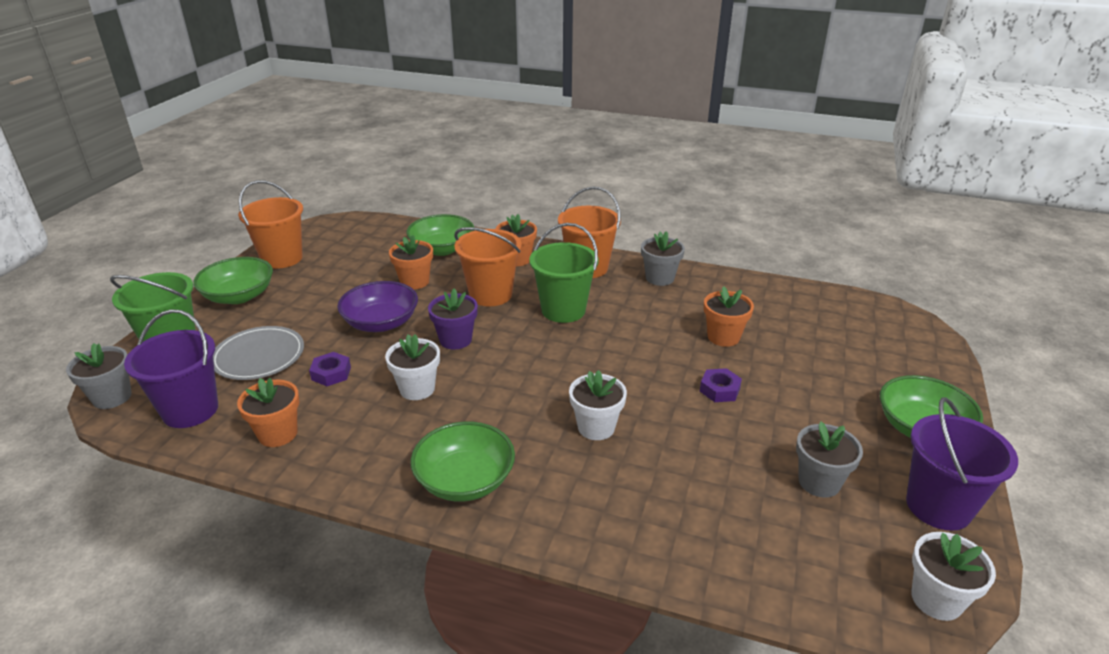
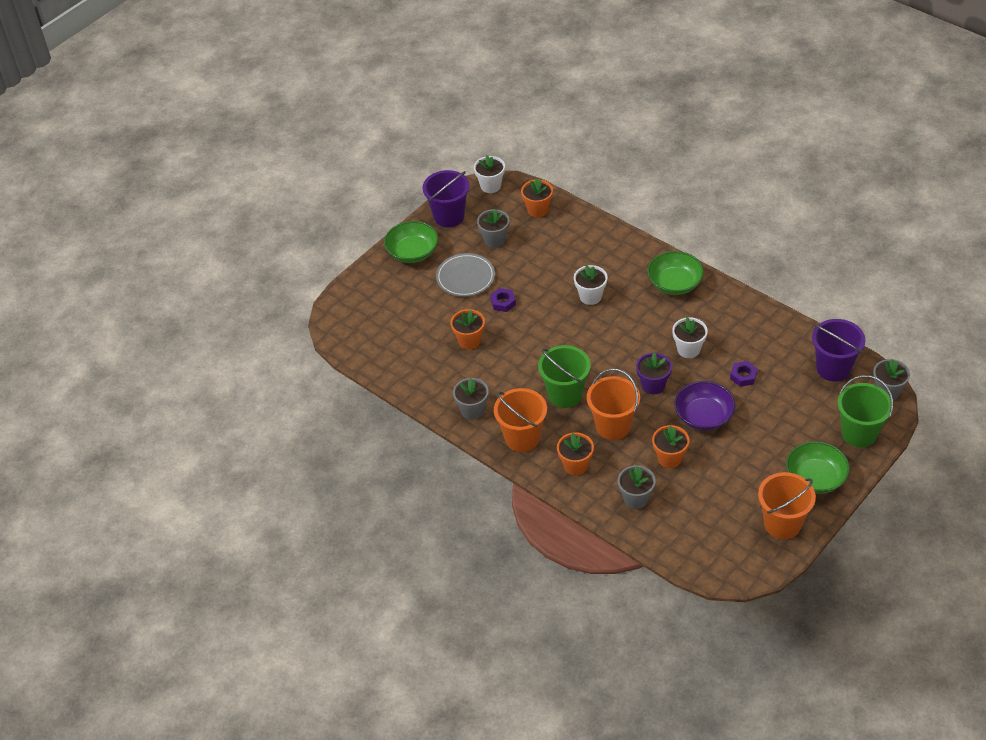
camera: 155 degrees left, 15 degrees up
grey plate [213,326,304,380] -> grey plate moved to [436,253,495,297]
orange flower pot [237,378,299,447] -> orange flower pot moved to [521,178,553,217]
green bowl [406,214,474,256] -> grey flower pot [618,465,656,509]

